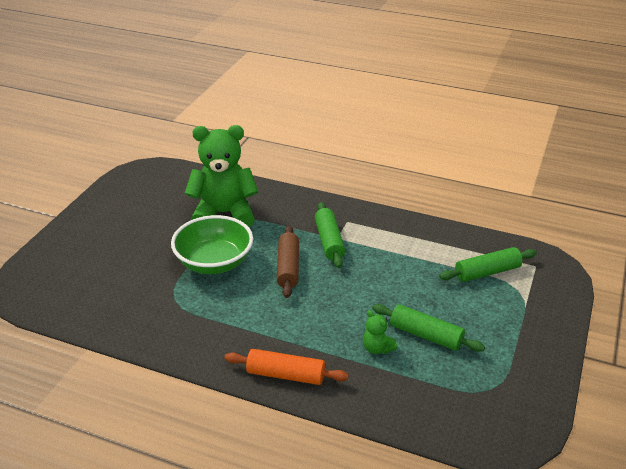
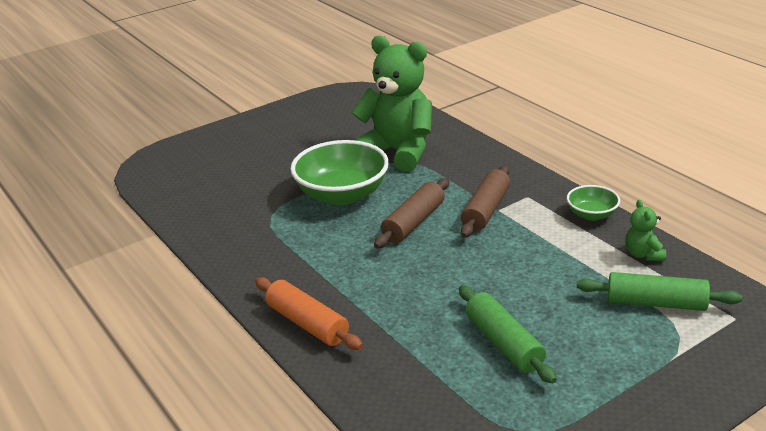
camera: 35 degrees right, 5 degrees down
green rolling pin [315,202,345,268] -> brown rolling pin [461,165,510,238]
green teddy bear [363,310,398,354] -> green teddy bear moved to [625,200,666,261]
none -> green bowl [567,185,620,221]

